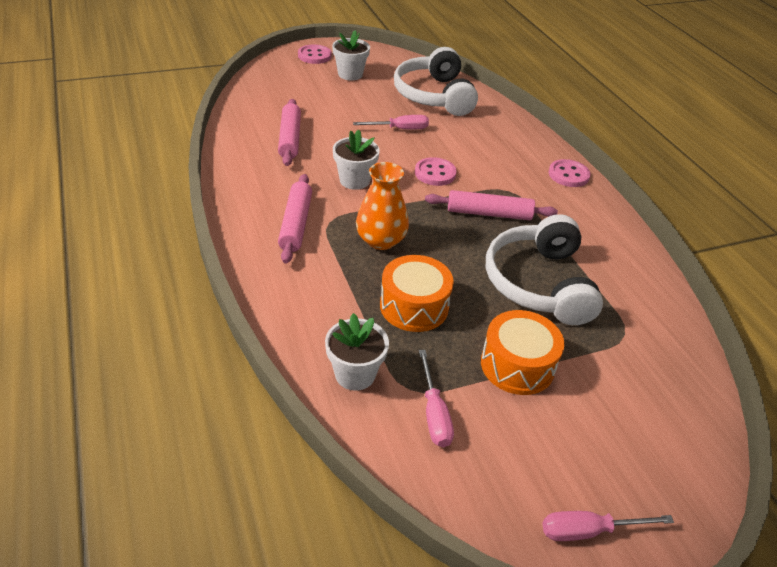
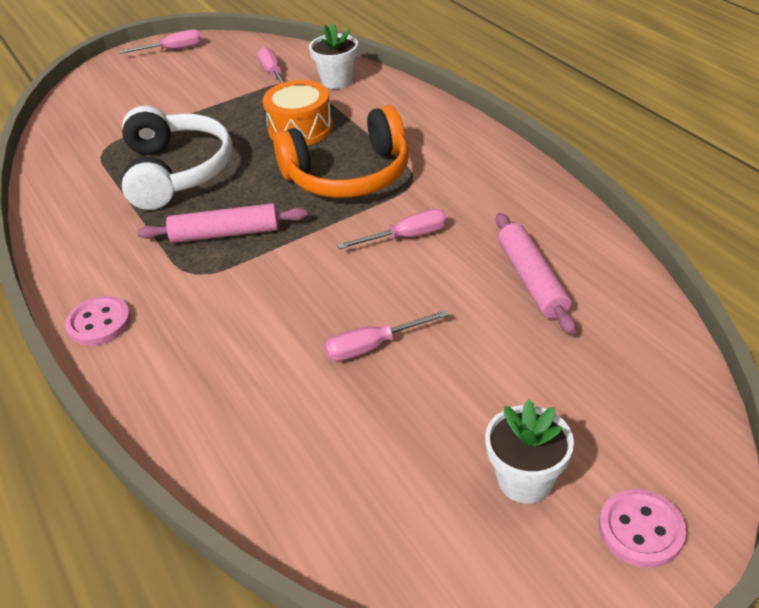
camera: 175 degrees right, 0 degrees up
pink rolling pin [278,174,312,263] -> none
white flower pot [333,129,380,190] -> pink screwdriver [337,209,447,249]
orange vase [356,162,409,250] -> orange headphones [273,105,409,198]
white headphones [394,47,478,116] -> none
pink button [415,157,457,186] -> none
orange drum [481,310,564,395] -> none

